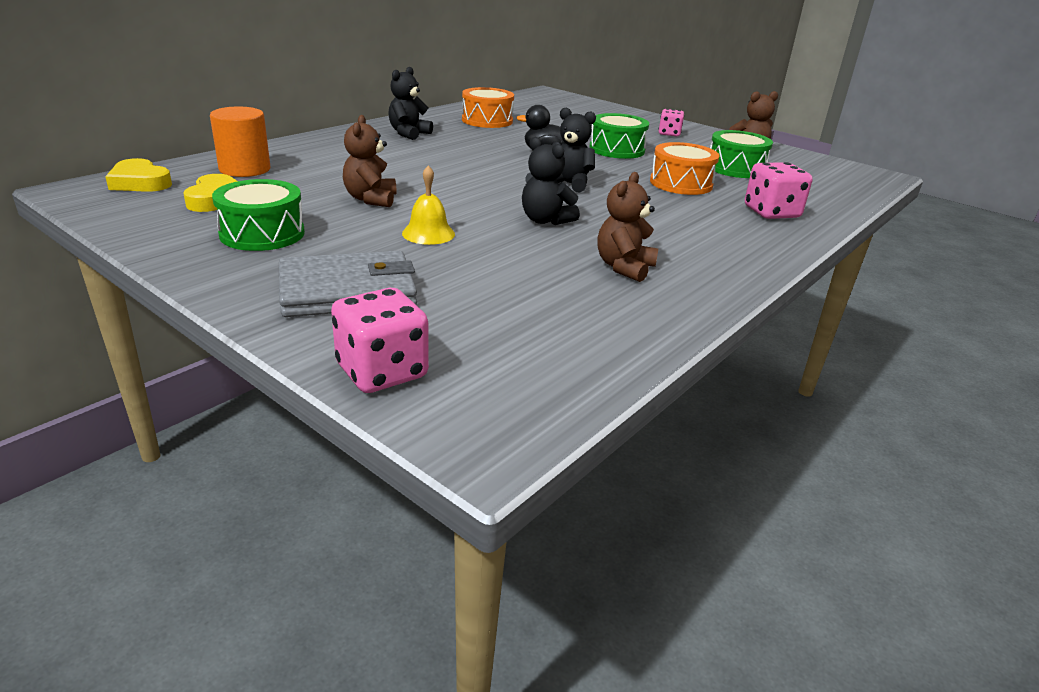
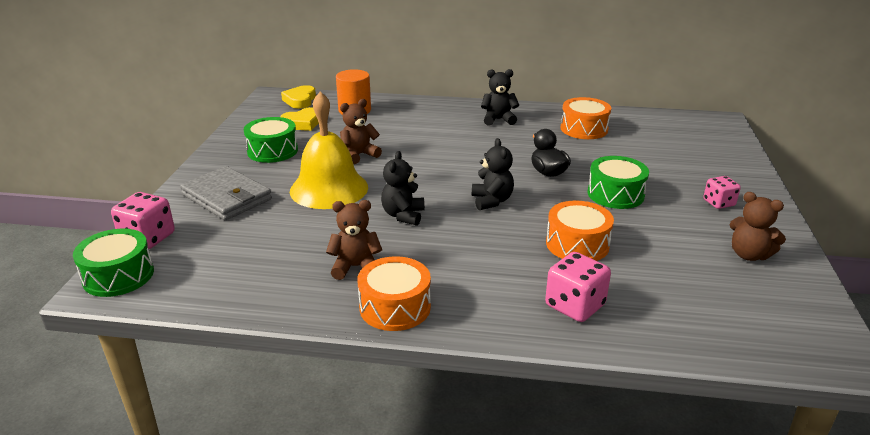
camera: 60 degrees right, 0 degrees up
yellow bell [402,165,455,245] -> yellow bell [290,91,368,209], size x2.10
green drum [710,130,773,178] -> green drum moved to [73,229,154,297]
none -> orange drum [357,256,431,331]

